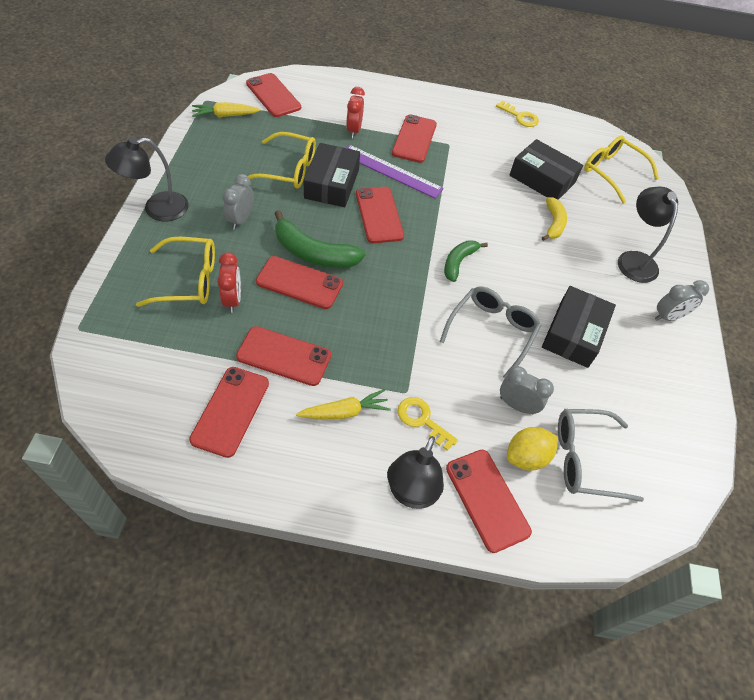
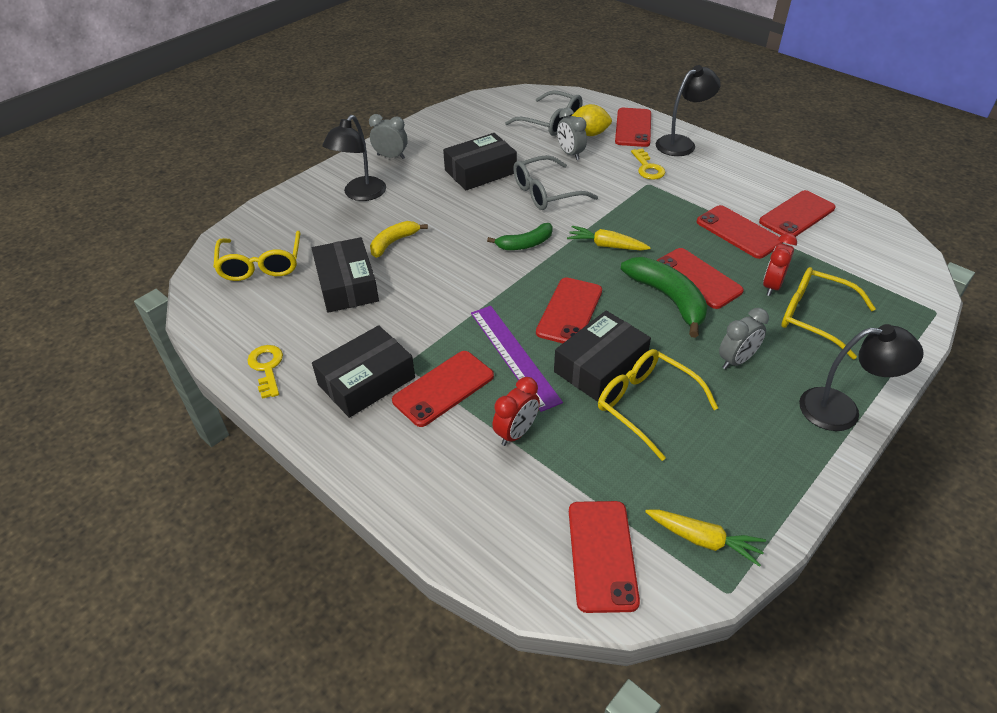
camera: 140 degrees left, 10 degrees down
yellow carrot [296,389,391,419] -> yellow carrot moved to [567,226,651,250]
none -> black box [312,325,415,418]

